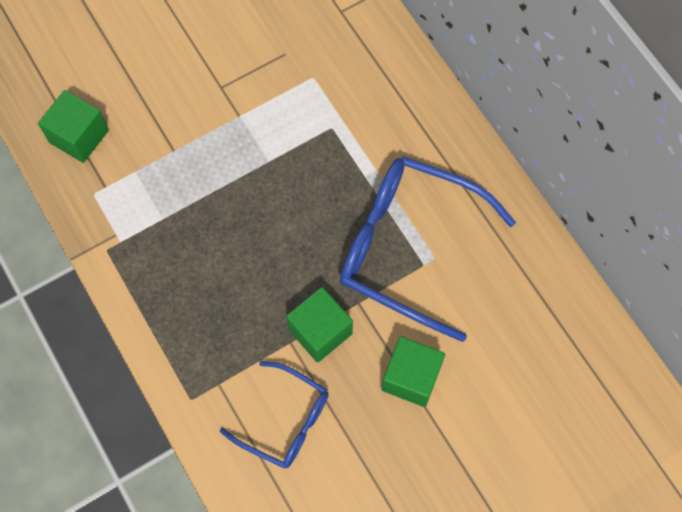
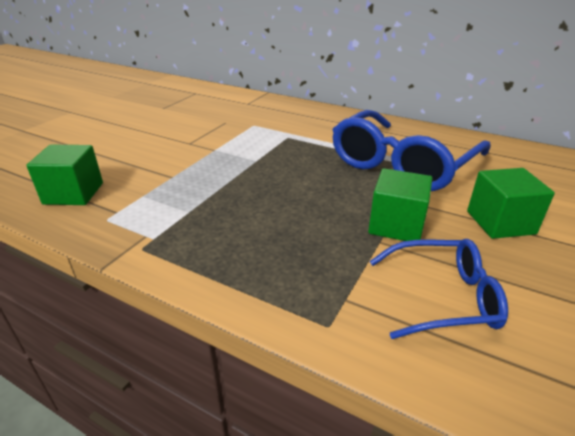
camera: 30 degrees left, 35 degrees down
blue glasses [340,156,516,342] -> blue glasses turned 45 degrees counterclockwise [332,110,491,191]

